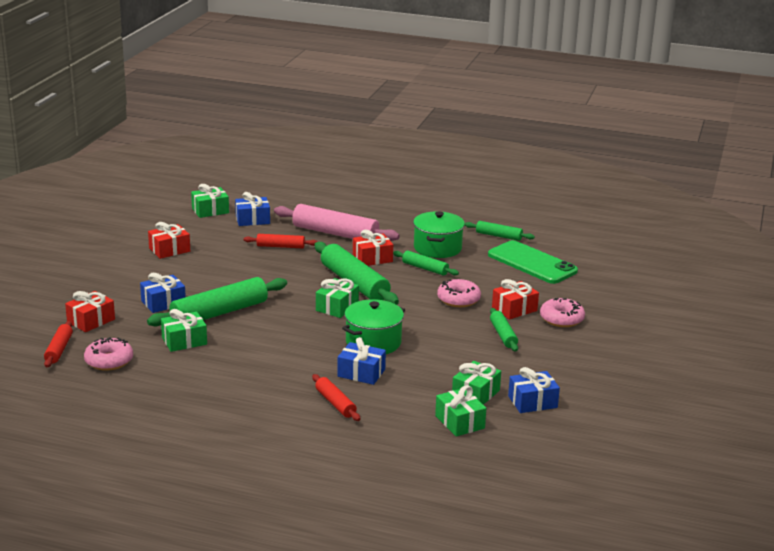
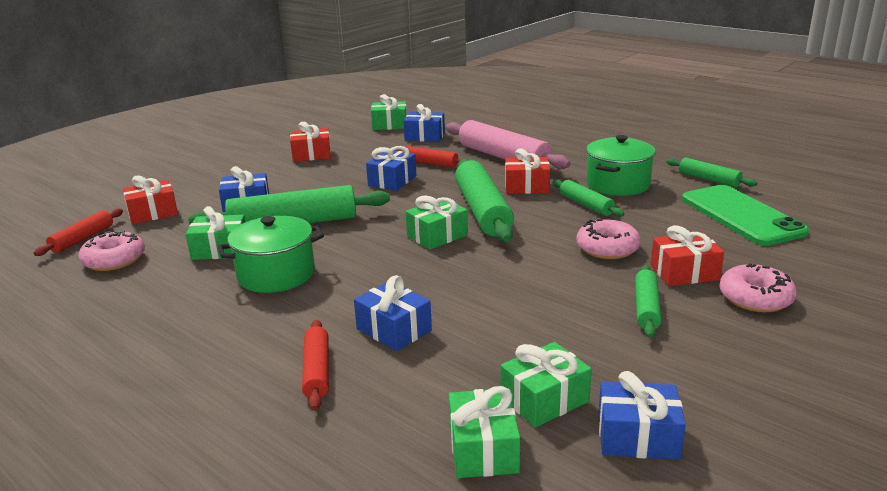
camera: 25 degrees right, 0 degrees up
green pot [342,299,405,354] -> green pot moved to [217,216,324,293]
none -> blue gift [366,146,416,191]

